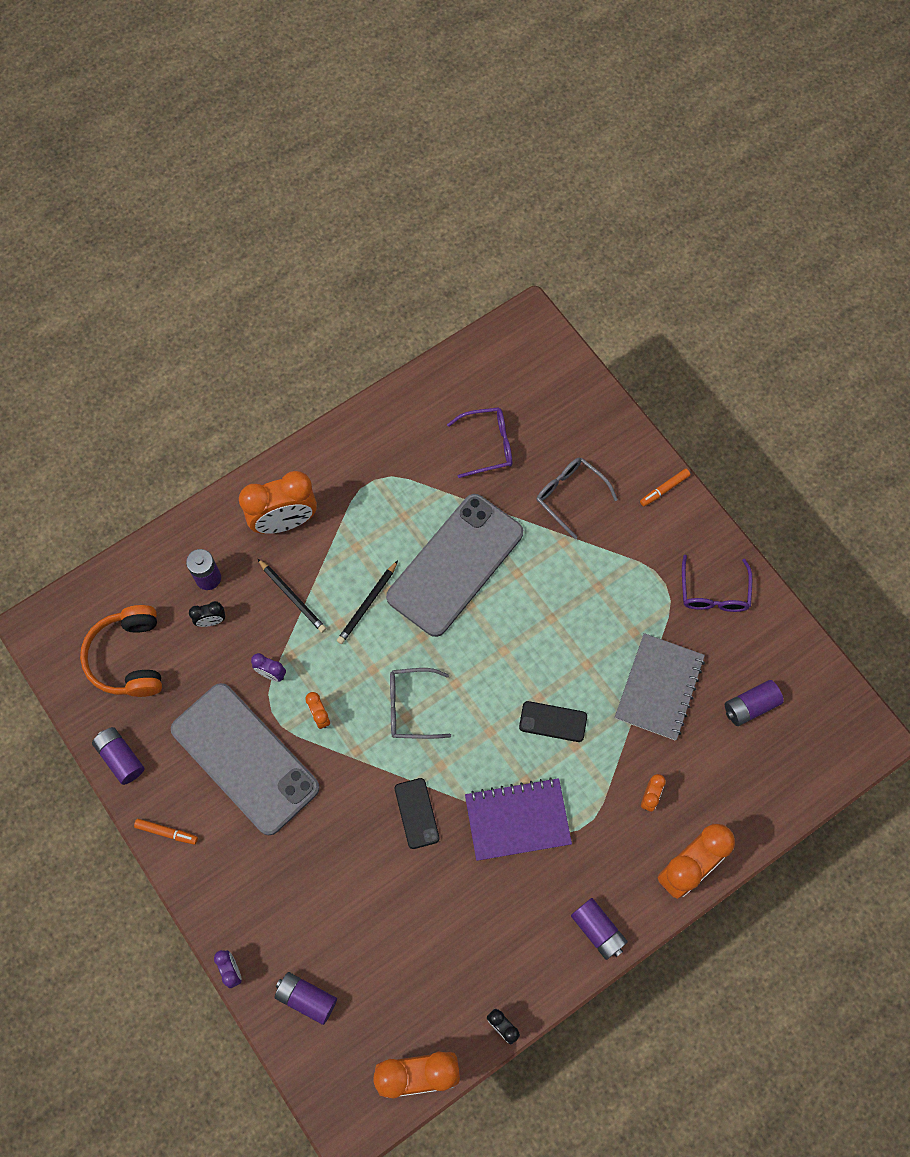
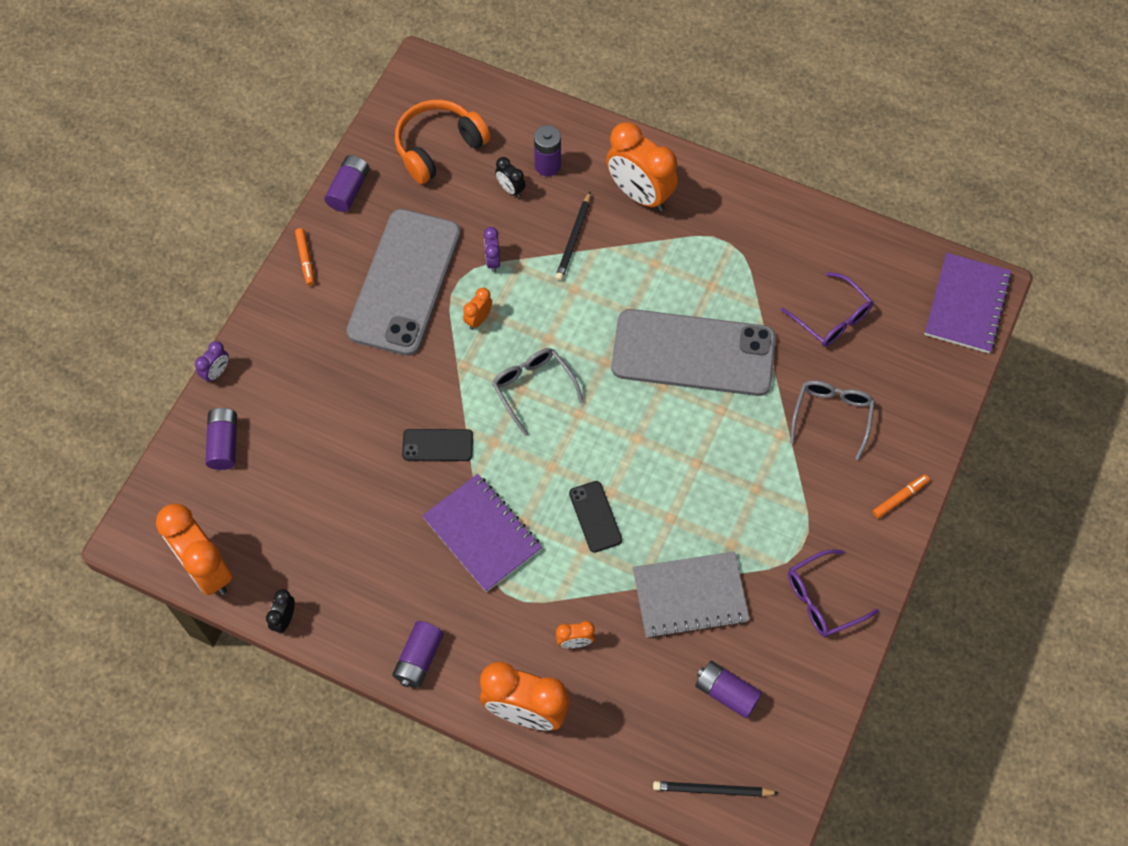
camera: 60 degrees right, 5 degrees down
black pencil [337,561,398,644] -> black pencil moved to [653,781,779,796]
black phone [395,778,440,849] -> black phone turned 45 degrees clockwise [402,429,473,461]
orange marker [640,469,690,506] -> orange marker turned 120 degrees clockwise [872,474,930,518]
none -> purple notebook [924,253,1012,353]

